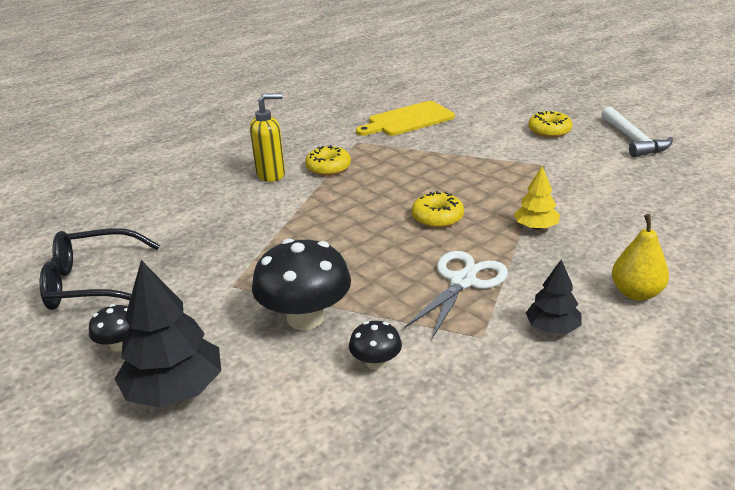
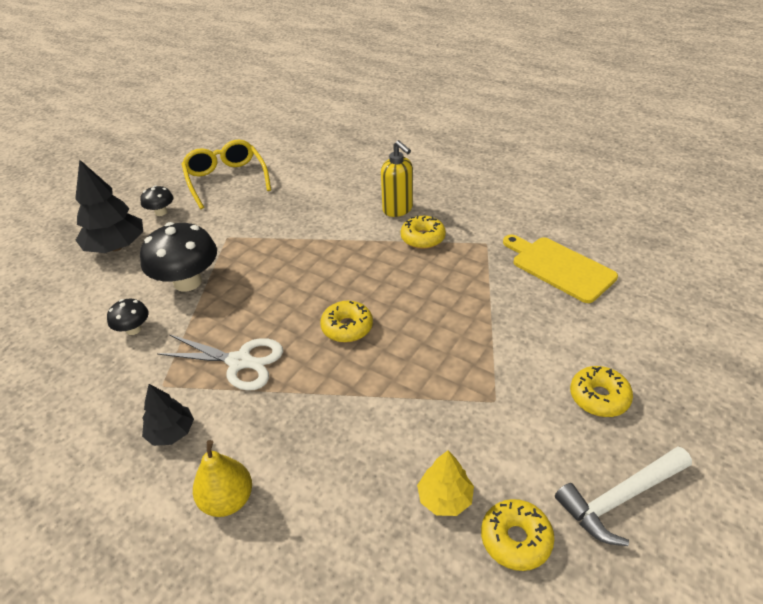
camera: 75 degrees right, 10 degrees up
black glasses [40,228,160,310] -> yellow glasses [182,140,271,209]
yellow tree [514,166,560,230] -> yellow tree moved to [417,450,474,516]
none -> yellow donut [481,499,554,571]

